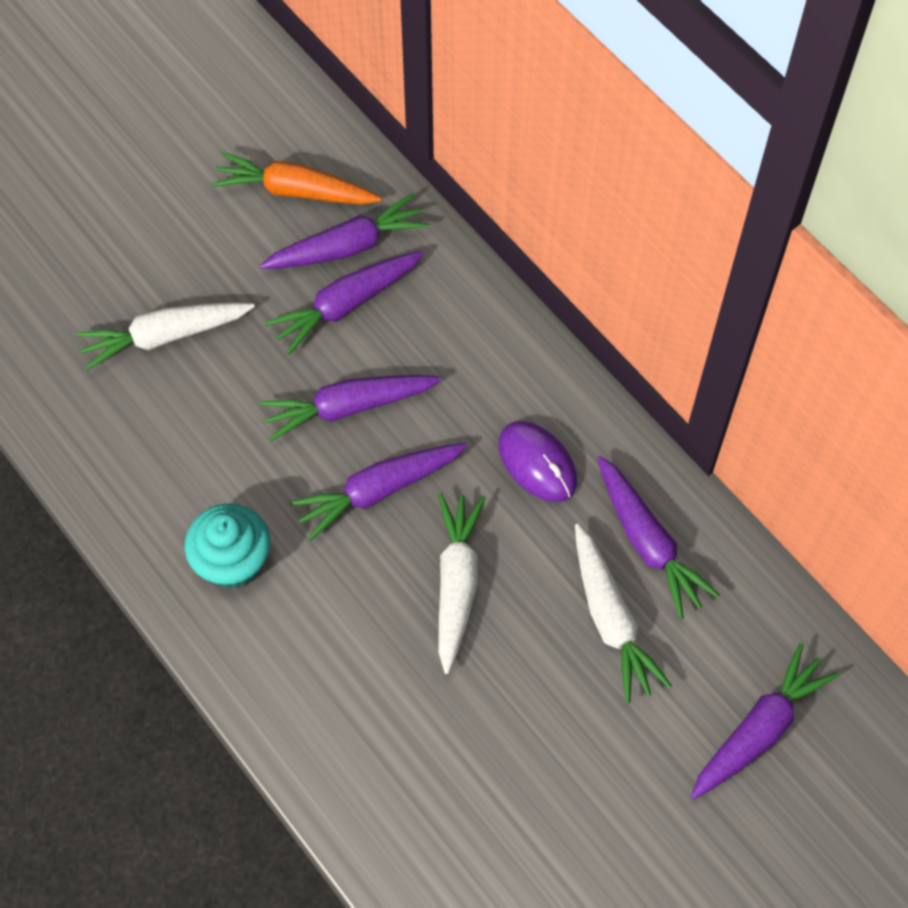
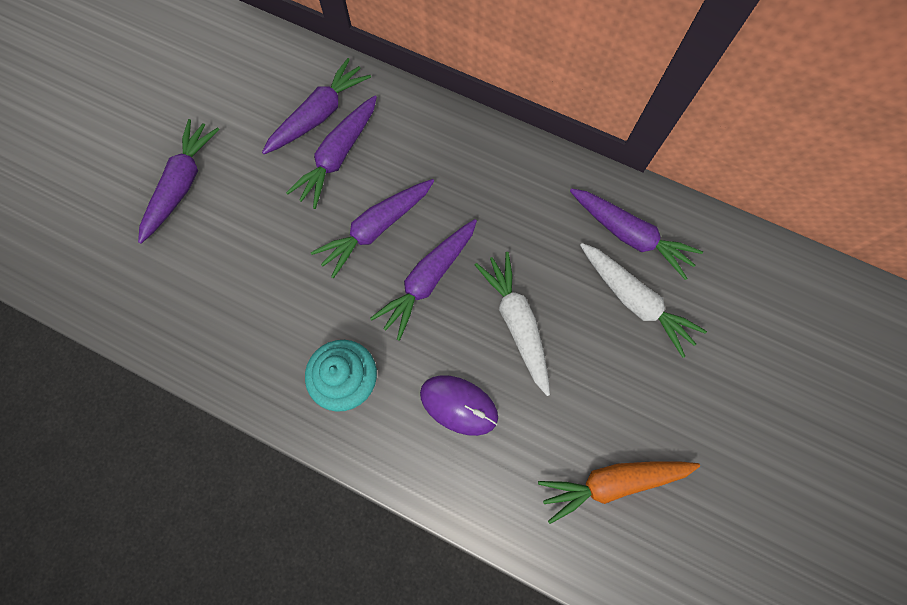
camera: 25 degrees left, 10 degrees up
white carrot [75,302,255,371] -> none
orange carrot [211,152,382,205] -> orange carrot moved to [538,461,700,524]
purple mouse [499,421,577,502] -> purple mouse moved to [420,375,498,436]
purple carrot [691,643,839,799] -> purple carrot moved to [138,119,219,244]

